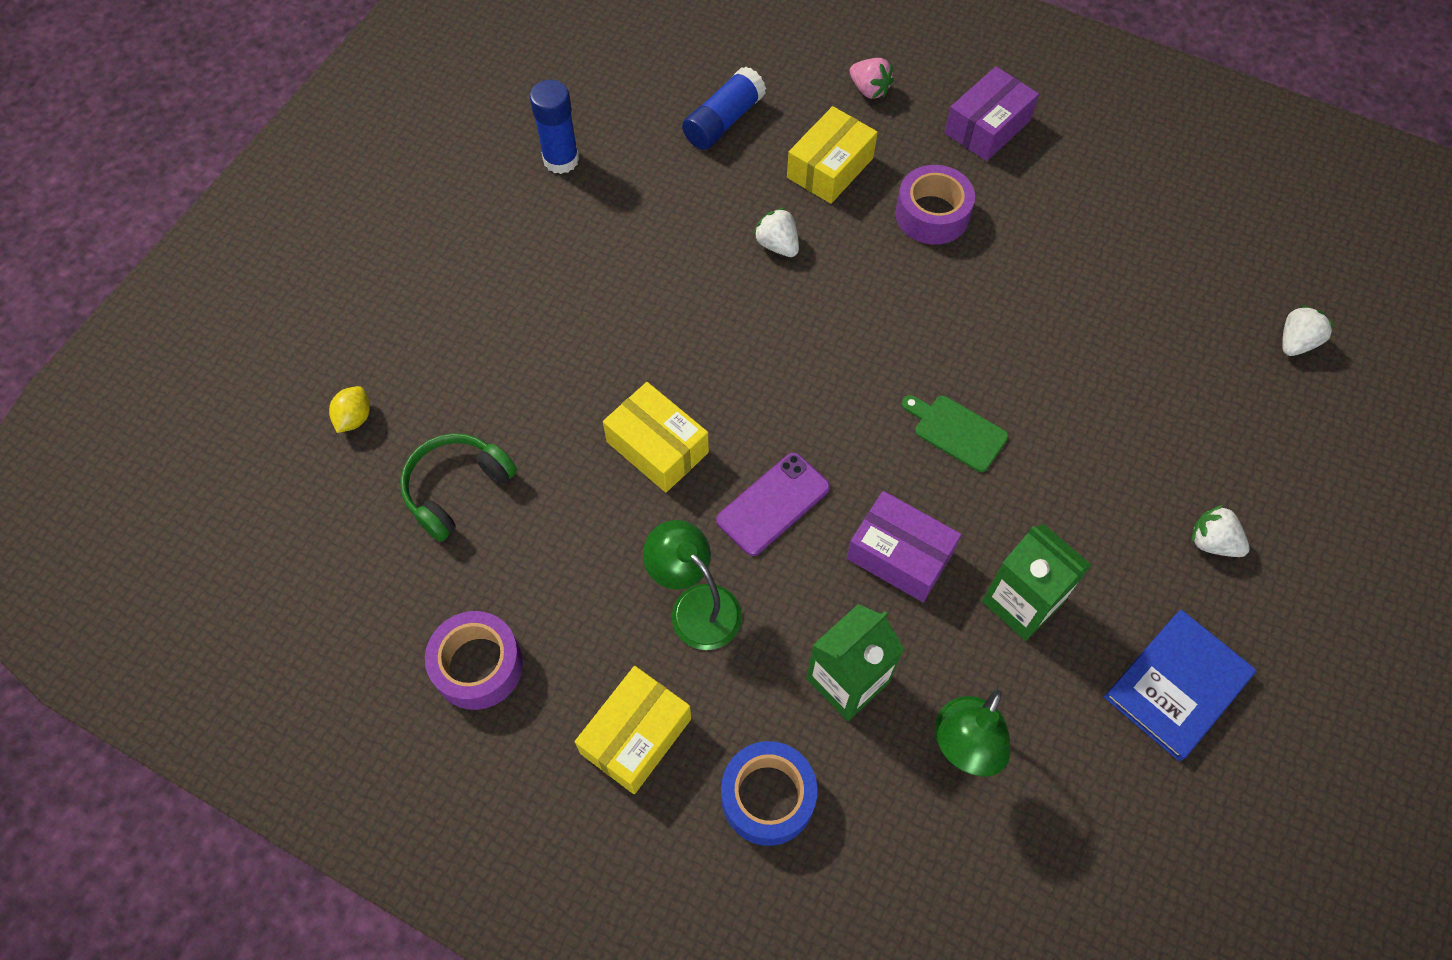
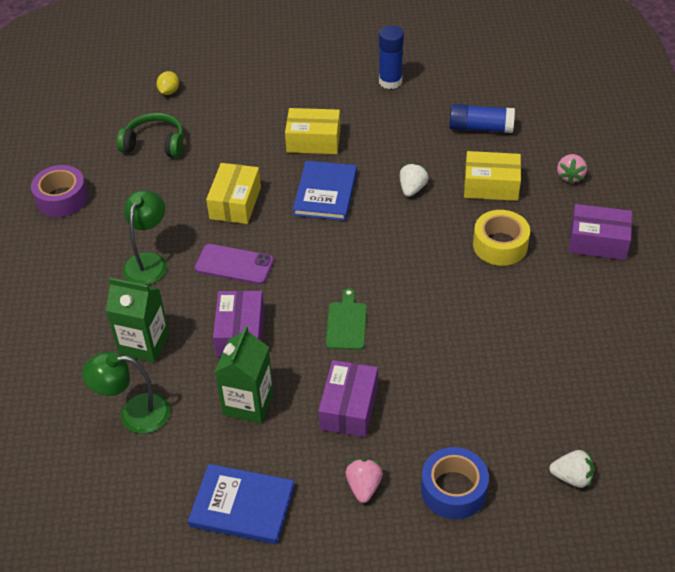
camera: 60 degrees right, 15 degrees down
yellow lemon [329,386,370,433] -> yellow lemon turned 60 degrees counterclockwise [157,71,179,95]
yellow box [575,666,691,794] -> yellow box moved to [285,108,340,154]
blue tape [721,741,817,846] -> blue tape moved to [421,447,489,520]
purple tape [895,165,975,245] -> yellow tape [473,210,530,266]
white strawberry [1191,504,1249,557] -> pink strawberry [346,459,383,503]
none -> blue book [293,161,357,221]
none -> purple box [318,360,378,437]

